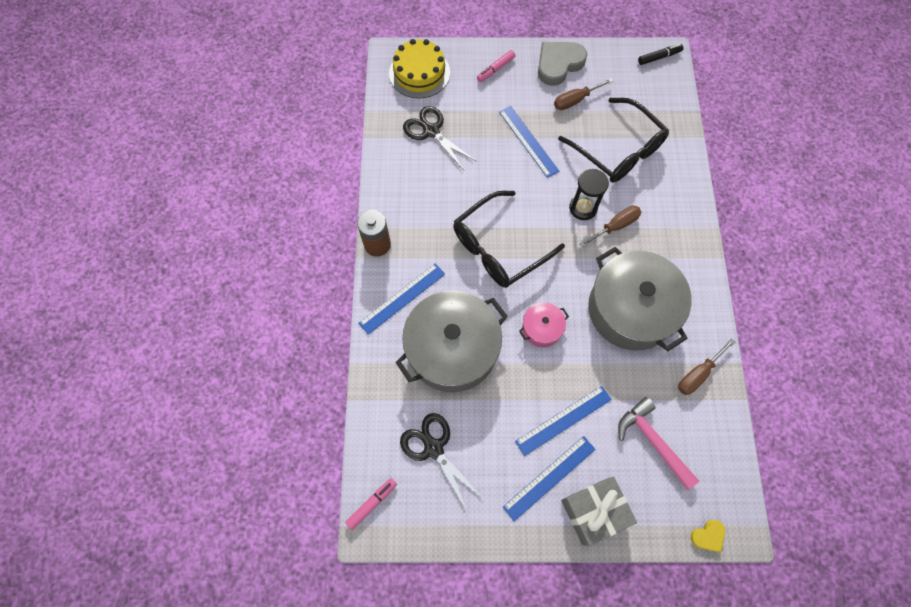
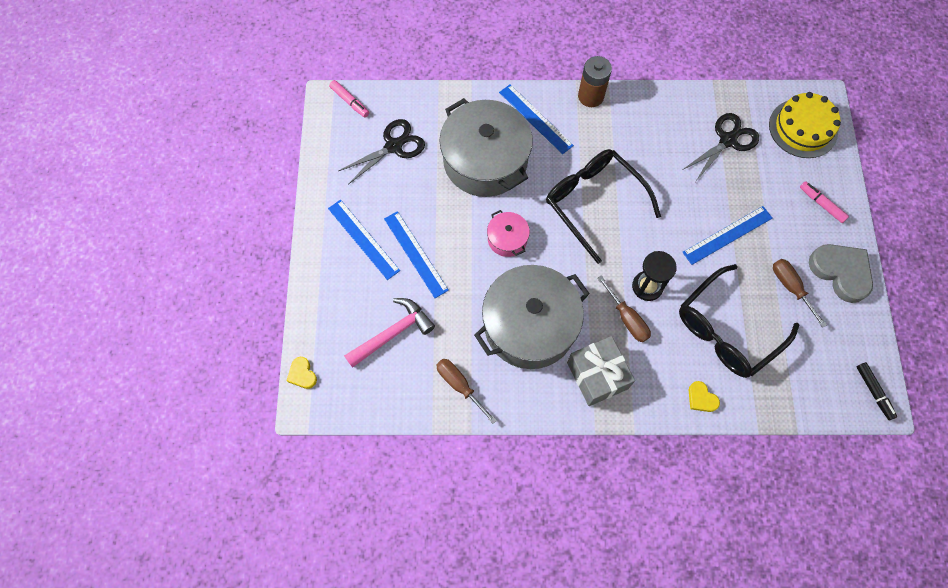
camera: 90 degrees right, 0 degrees up
grey gift [561,476,637,546] -> grey gift moved to [567,336,635,406]
none -> yellow heart [689,381,720,412]

